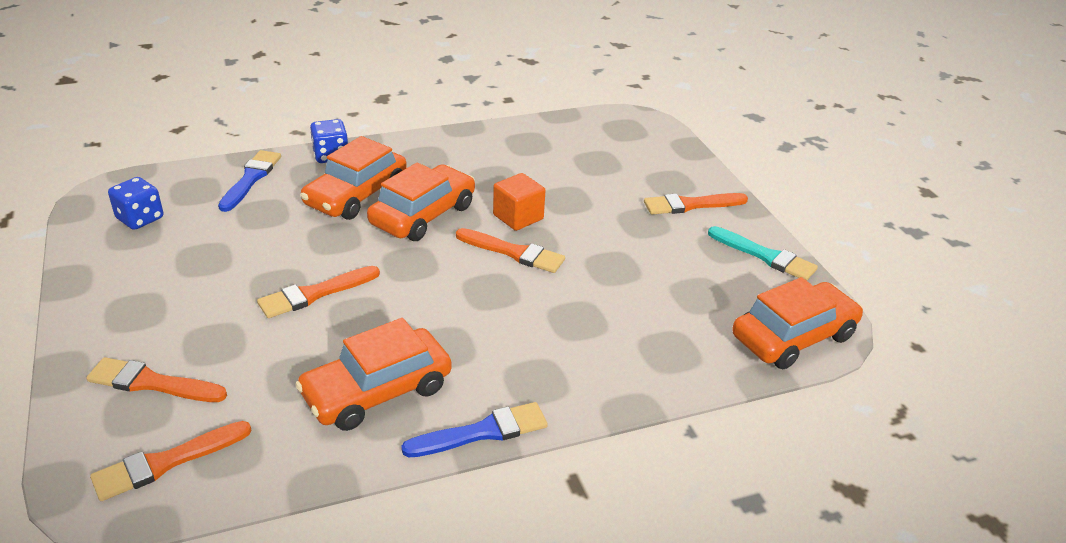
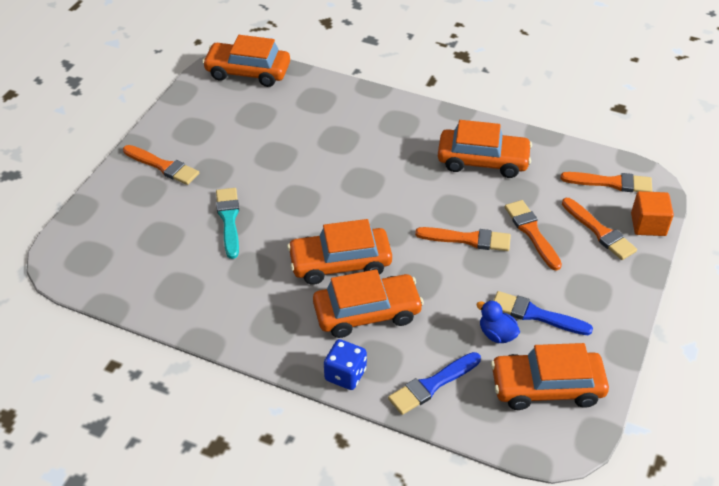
camera: 135 degrees left, 10 degrees up
blue dice [108,177,163,230] -> orange car [491,343,609,410]
blue brush [401,402,548,457] -> blue brush moved to [494,291,593,335]
orange brush [456,228,565,273] -> orange brush moved to [505,200,562,271]
orange cube [493,173,546,231] -> orange cube moved to [631,191,674,236]
turquoise brush [708,226,818,281] -> turquoise brush moved to [216,188,239,259]
none -> blue duck [476,300,520,343]

